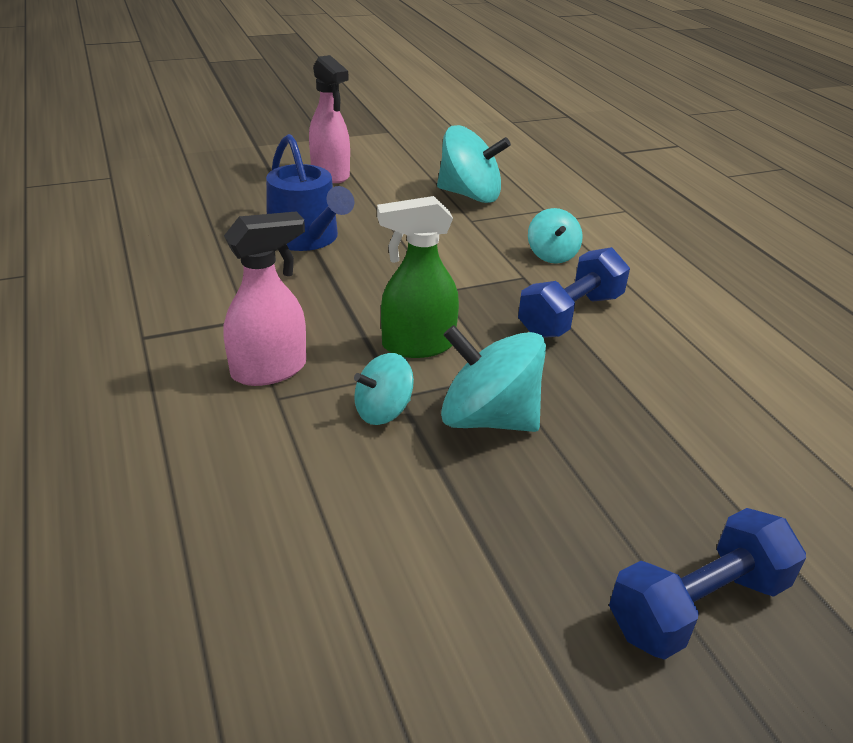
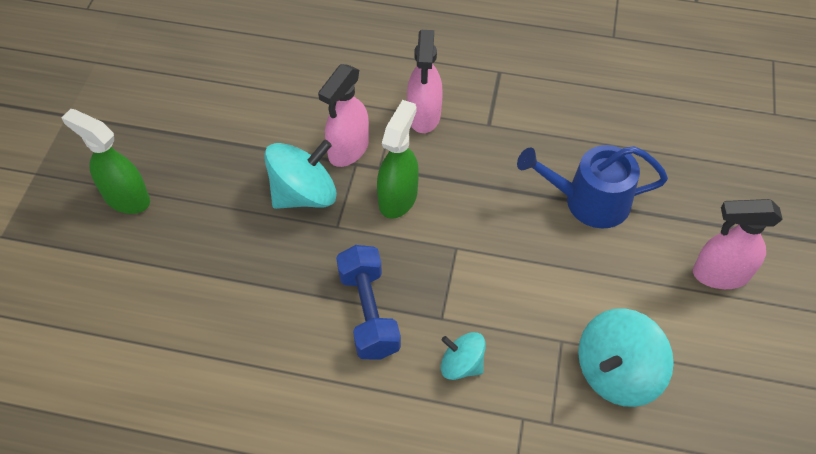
camera: 125 degrees right, 20 degrees up
turquoise spinning top [354,353,414,425] -> pink spray bottle [318,64,369,167]
blue dumbbell [609,508,806,660] -> green spray bottle [61,109,150,214]

